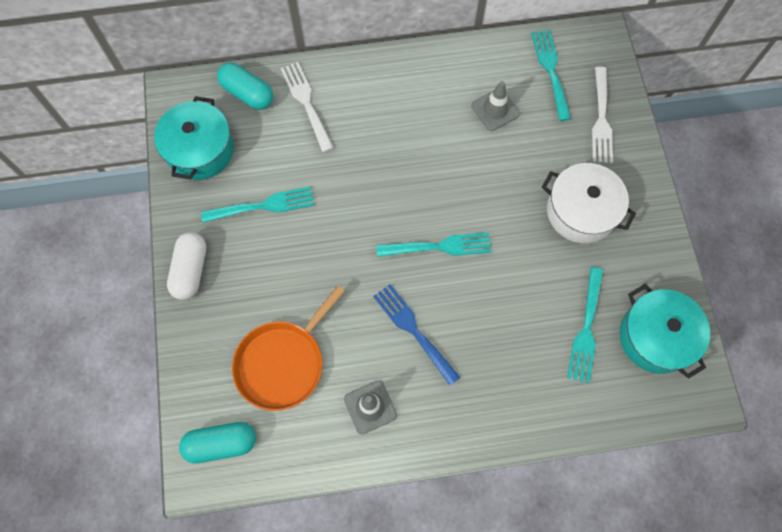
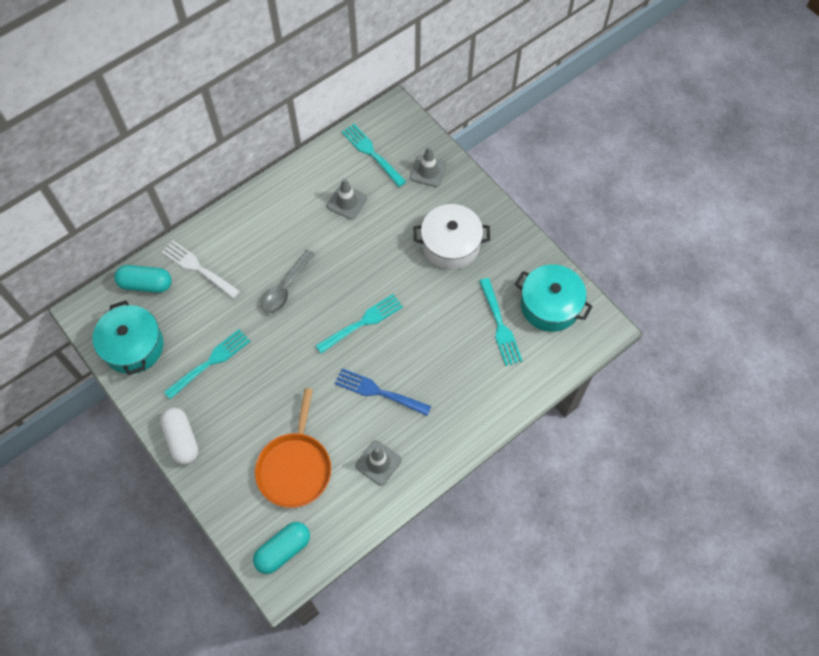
camera: 30 degrees left, 5 degrees down
white fork [592,67,613,163] -> grey traffic cone [410,147,447,187]
none -> grey spoon [261,249,315,313]

